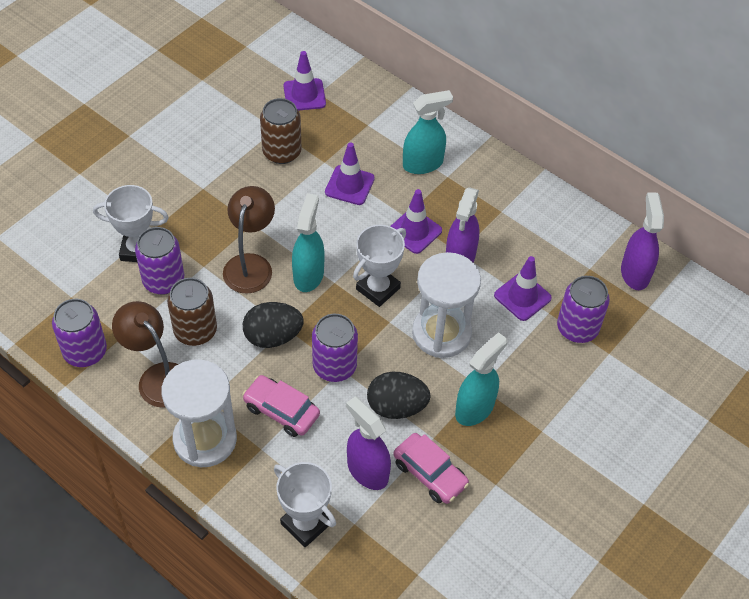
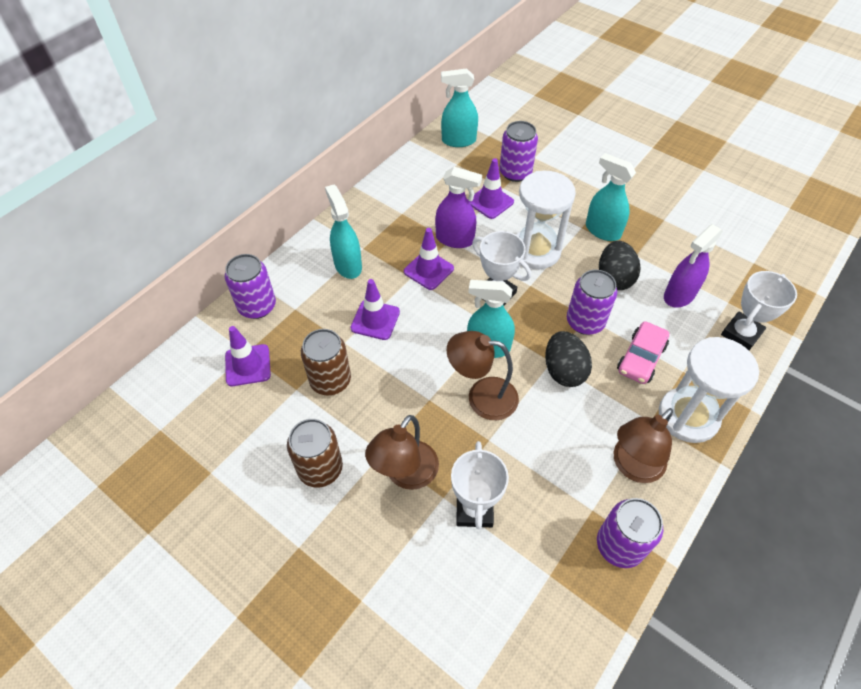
camera: 90 degrees left, 0 degrees up
purple can [135,227,184,295] -> purple can moved to [225,254,276,319]
brown can [167,278,217,346] -> brown can moved to [287,419,343,487]
pink car [394,433,469,504] -> none
purple spray bottle [621,192,664,290] -> turquoise spray bottle [441,68,478,147]
none -> brown lamp [365,415,439,490]

